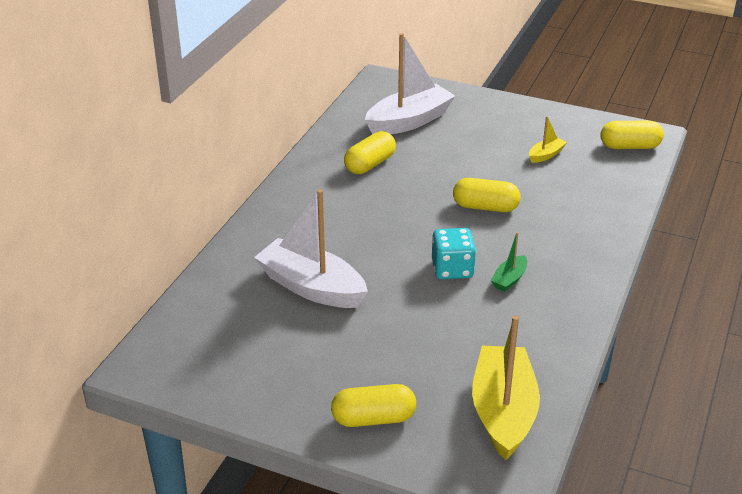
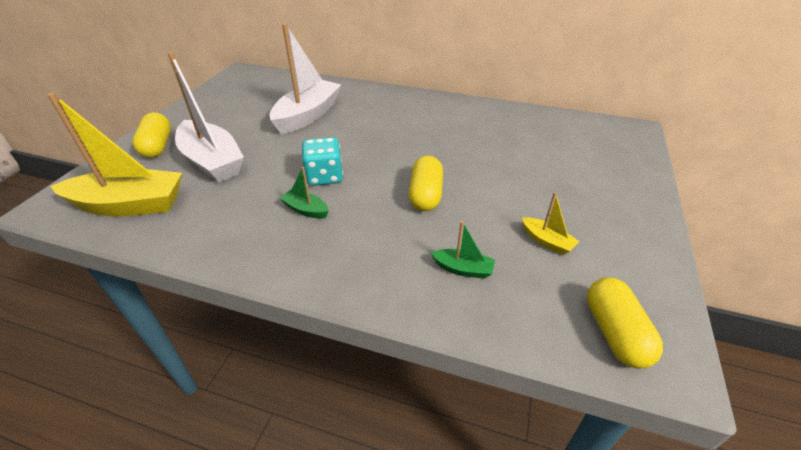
camera: 85 degrees right, 5 degrees up
yellow capsule [344,131,396,174] -> none
white boat [365,33,455,134] -> white boat moved to [168,52,244,183]
none -> green boat [431,221,495,279]

